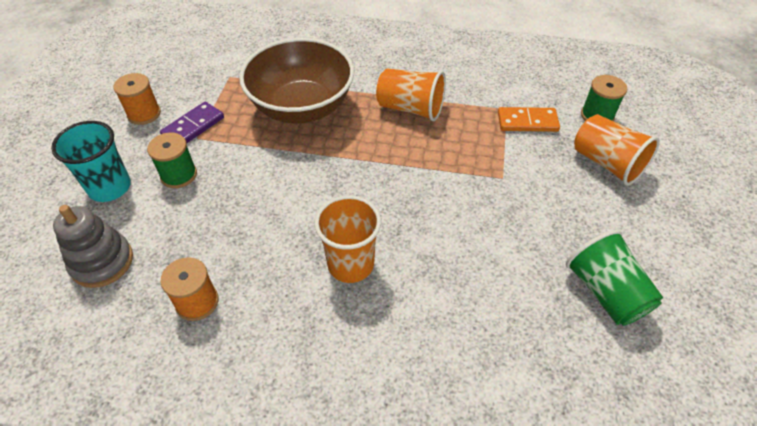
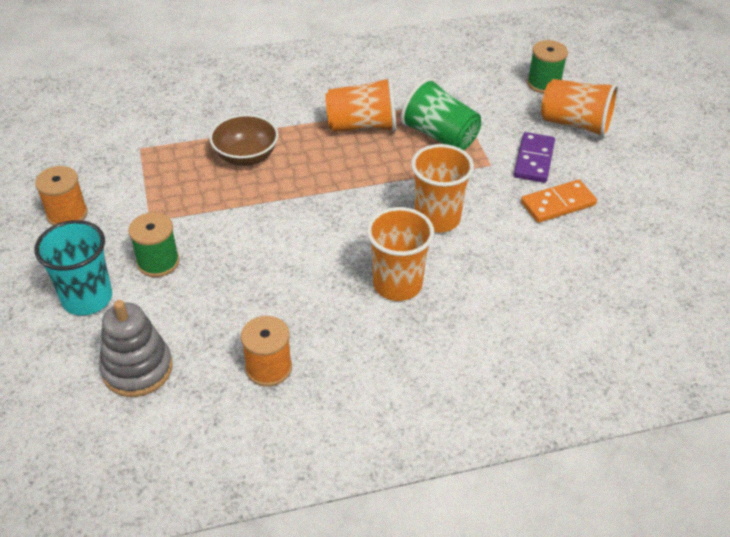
camera: 25 degrees left, 5 degrees down
purple domino [160,102,224,143] -> purple domino moved to [514,132,555,183]
brown bowl [239,38,354,123] -> brown bowl [210,114,278,166], size x0.54
orange domino [498,107,560,132] -> orange domino moved to [521,180,597,223]
green cup [566,230,663,326] -> green cup moved to [401,78,481,150]
none -> orange cup [411,144,474,233]

